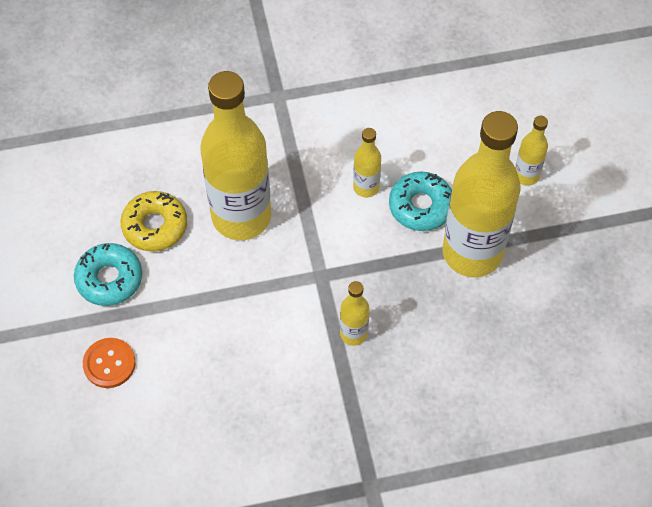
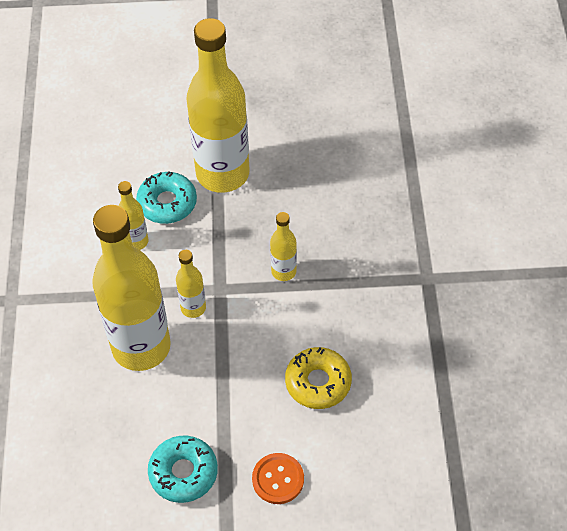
camera: 80 degrees left, 5 degrees down
yellow donut [120,191,187,252] -> yellow donut moved to [285,347,352,409]
yellow bottle [515,116,548,186] -> yellow bottle moved to [176,250,206,318]

